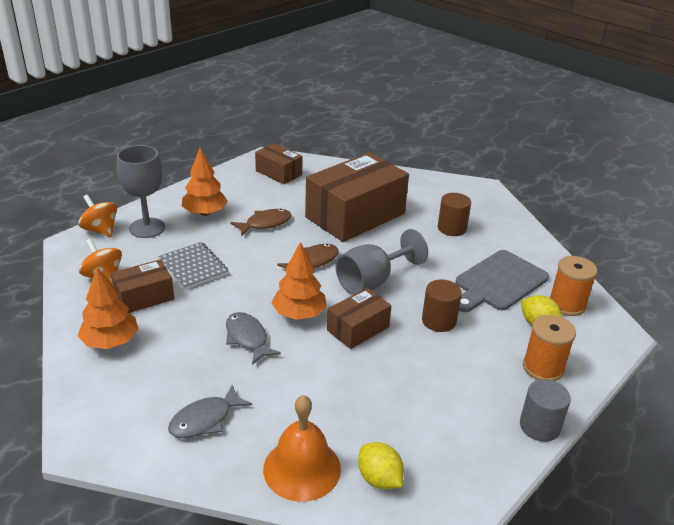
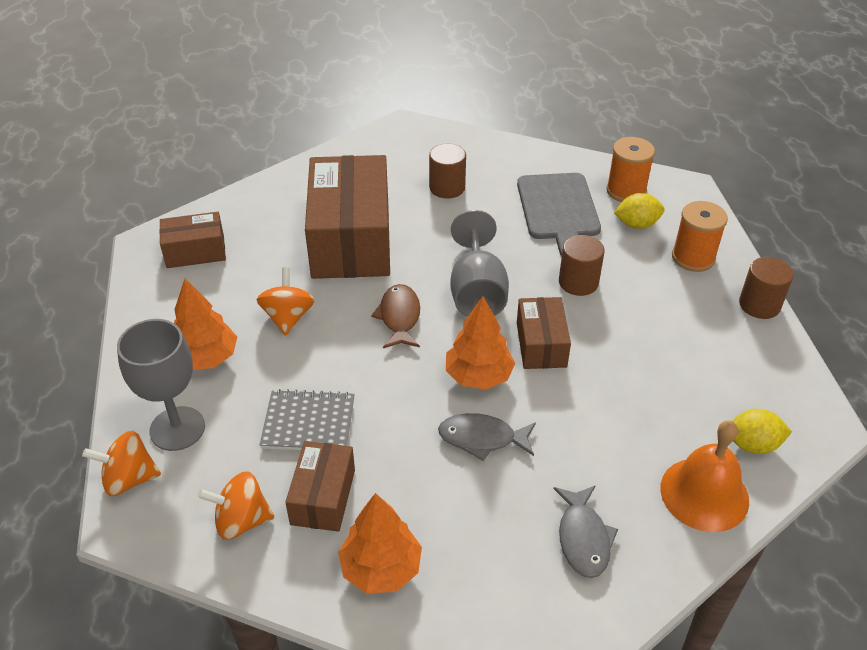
camera: 50 degrees left, 10 degrees up
brown fish [230,209,291,236] -> orange spinning top [256,267,315,336]
grey cylinder [520,379,571,442] -> brown cylinder [739,257,793,319]

